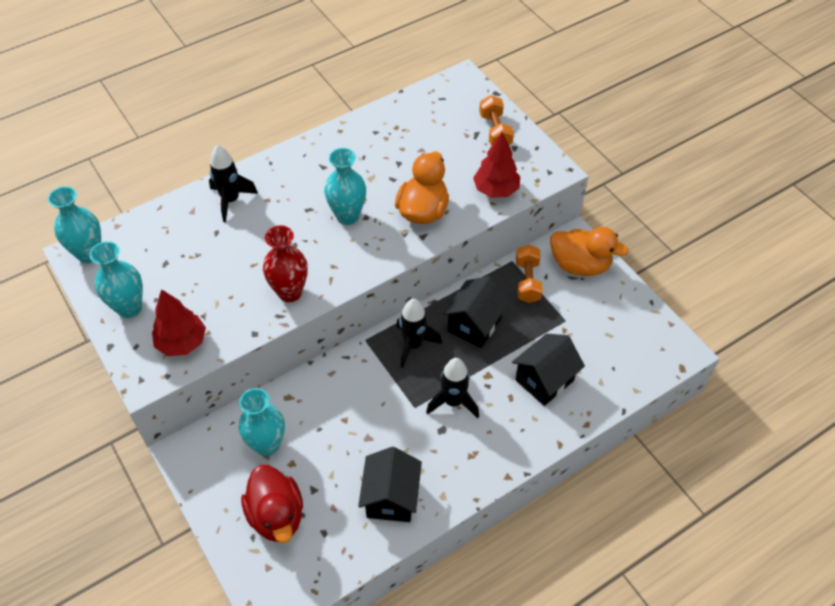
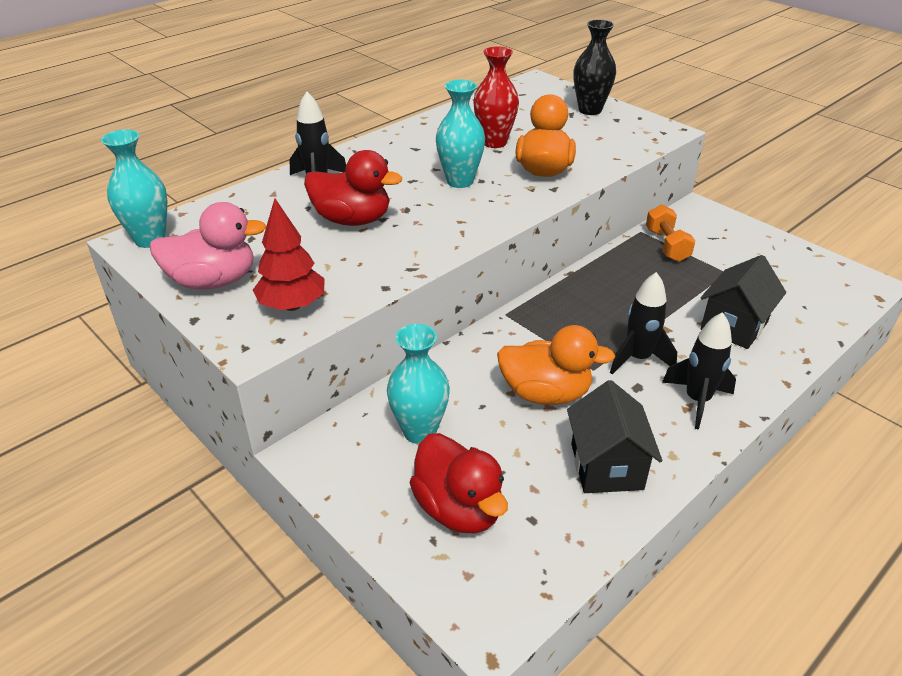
camera: 10 degrees left, 15 degrees down
turquoise vase [90,241,143,318] -> pink duck [149,202,266,289]
red vase [263,225,308,302] -> red vase moved to [473,47,519,148]
black rocket [396,299,442,368] -> black rocket moved to [662,312,736,429]
black house [442,276,510,348] -> none
red tree [473,132,520,198] -> none
orange dumbbell [479,95,514,146] -> black vase [574,19,616,115]
orange duck [550,227,629,276] -> orange duck moved to [497,325,616,405]
none -> red duck [304,150,402,226]

